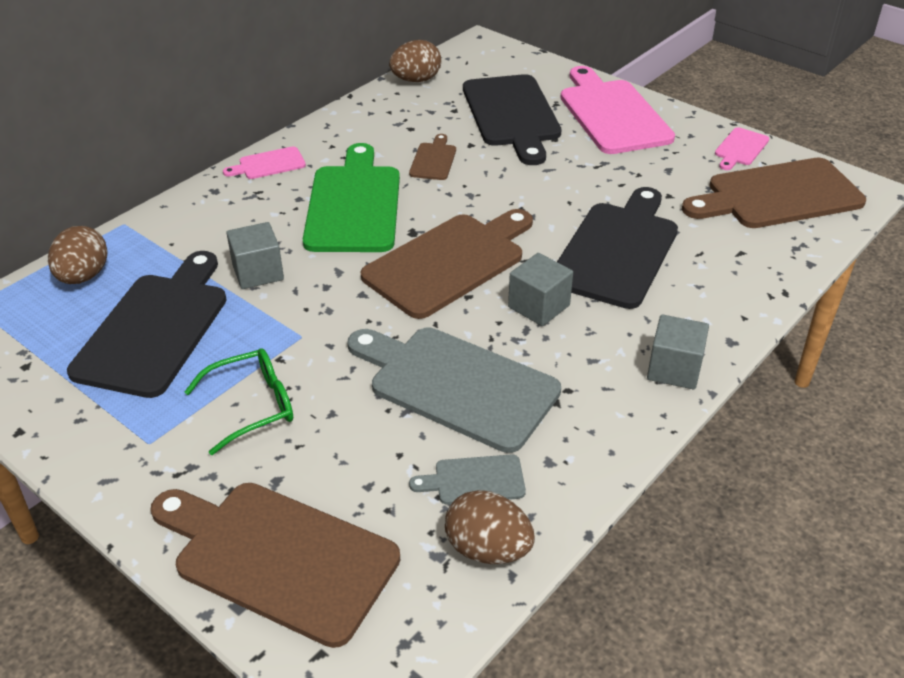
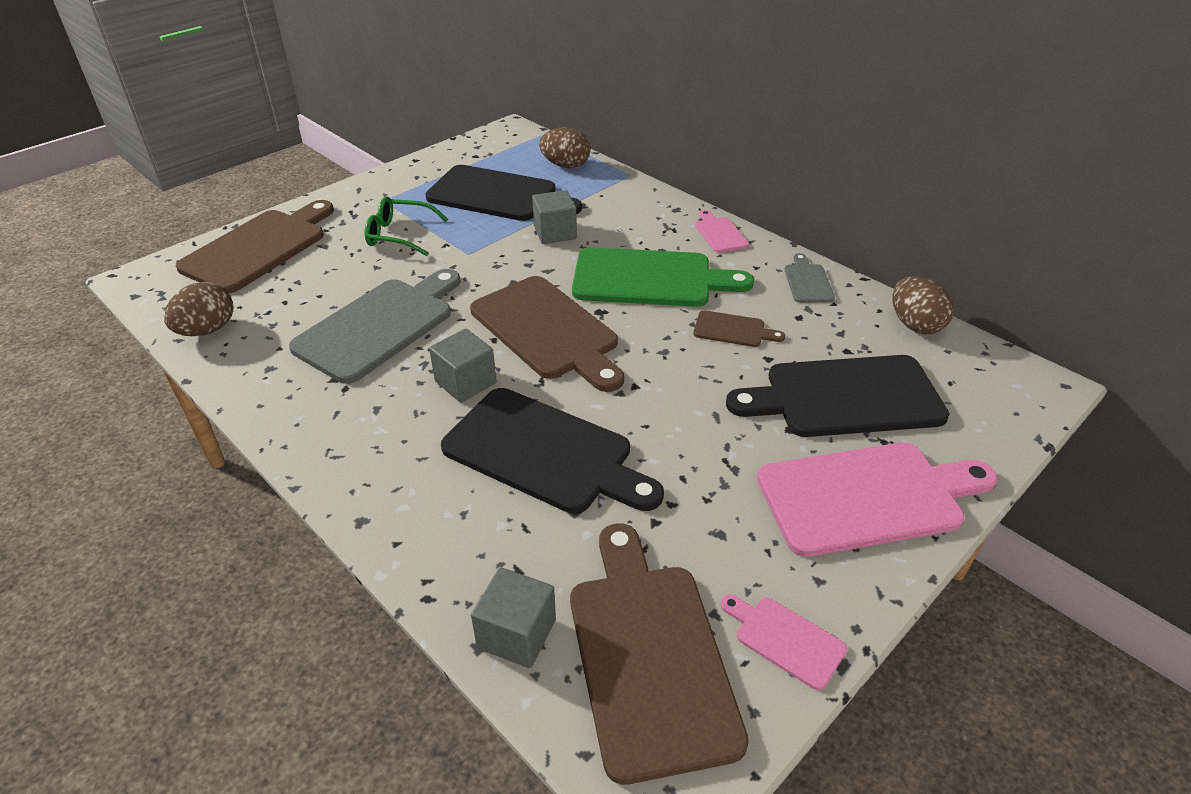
camera: 95 degrees right, 0 degrees up
green glasses [185,348,293,455] -> green glasses turned 120 degrees clockwise [365,197,448,256]
grey cutting board [409,454,526,505] -> grey cutting board moved to [784,253,835,303]
grey cube [647,314,709,390] -> grey cube moved to [471,567,556,668]

